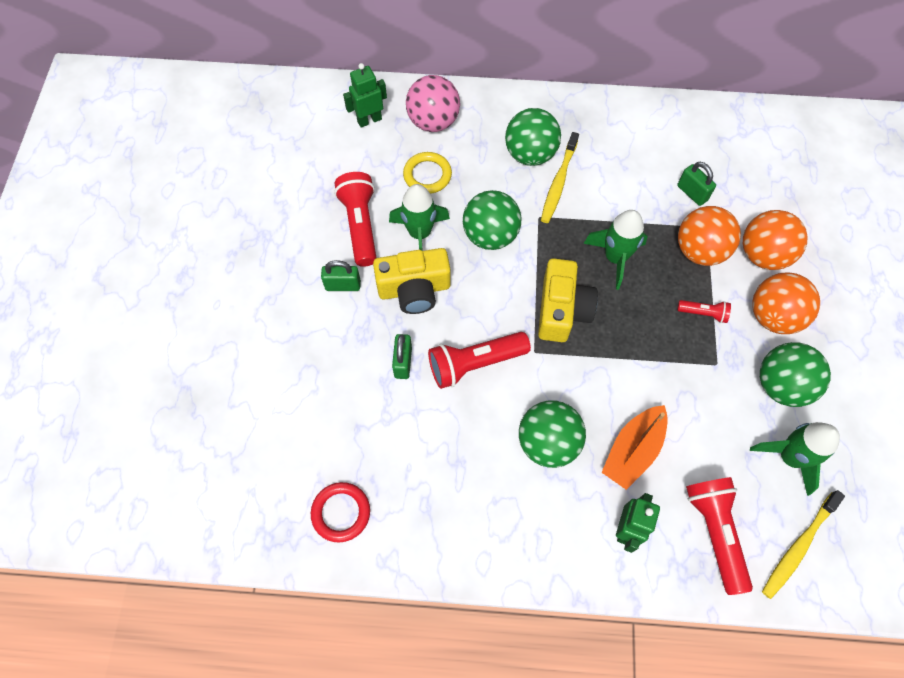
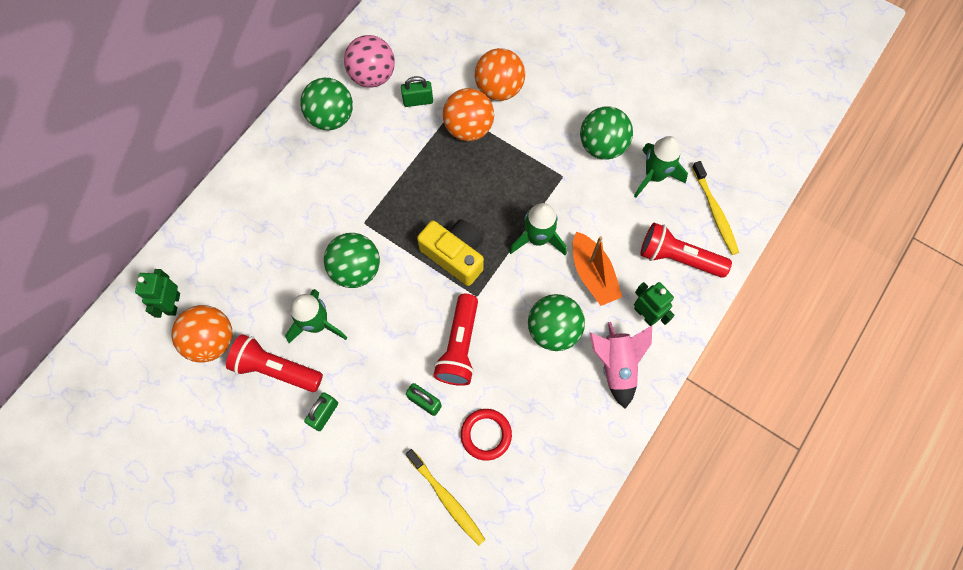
camera: 60 degrees left, 5 degrees up
red ring [311,482,370,543] -> red ring moved to [461,409,512,461]
yellow camera [373,248,451,314] -> none
yellow ring [403,152,452,194] -> none
pink ball [406,75,460,132] -> pink ball moved to [344,35,395,88]
green ball [505,108,561,166] -> green ball moved to [300,78,353,130]
yellow toothbrush [541,132,579,223] -> yellow toothbrush moved to [406,449,486,546]
green rocket [583,210,648,290] -> green rocket moved to [509,203,567,255]
red flashlight [677,300,731,323] -> none
orange ball [752,272,820,334] -> orange ball moved to [172,305,232,363]
none -> pink rocket [590,322,652,408]

